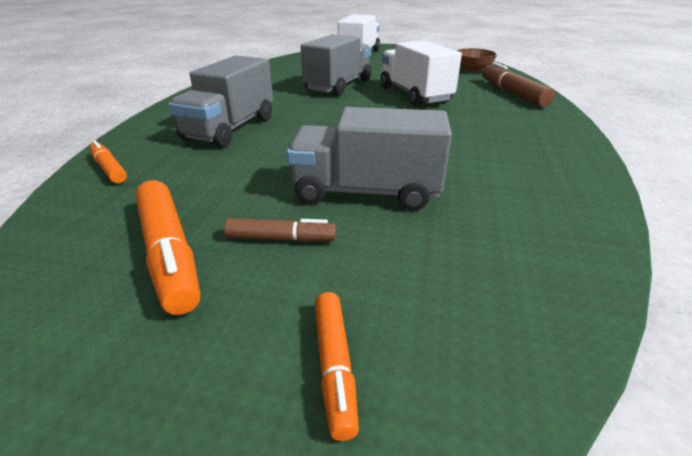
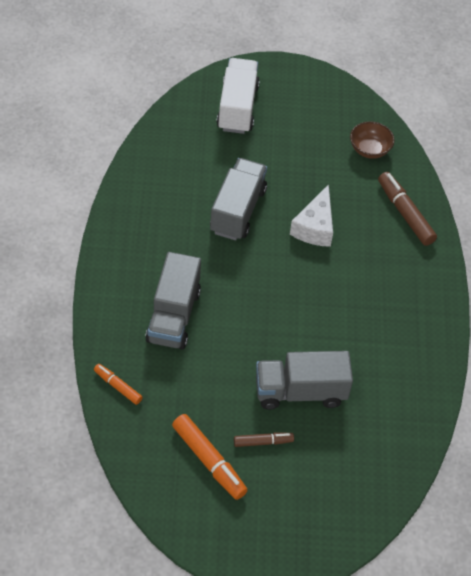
camera: 15 degrees left, 20 degrees up
orange marker [315,292,359,441] -> none
white truck [380,40,462,106] -> white cheese [290,184,333,247]

